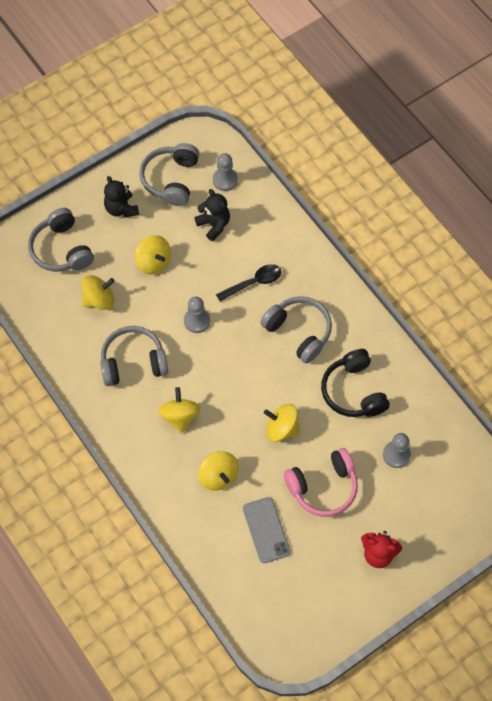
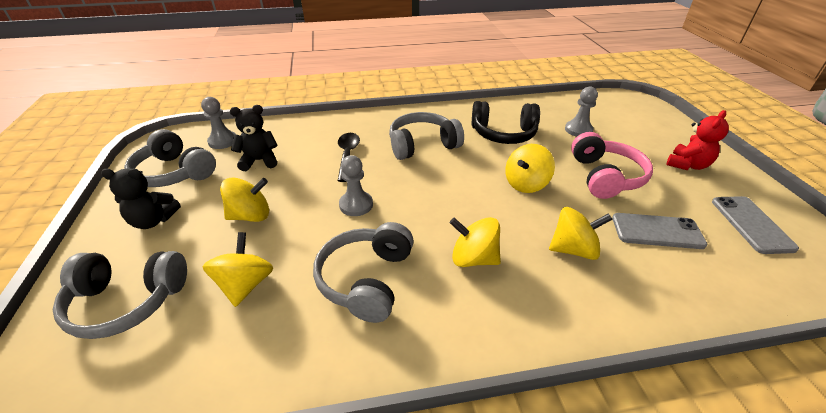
camera: 65 degrees left, 25 degrees down
none -> grey phone [712,196,799,254]

